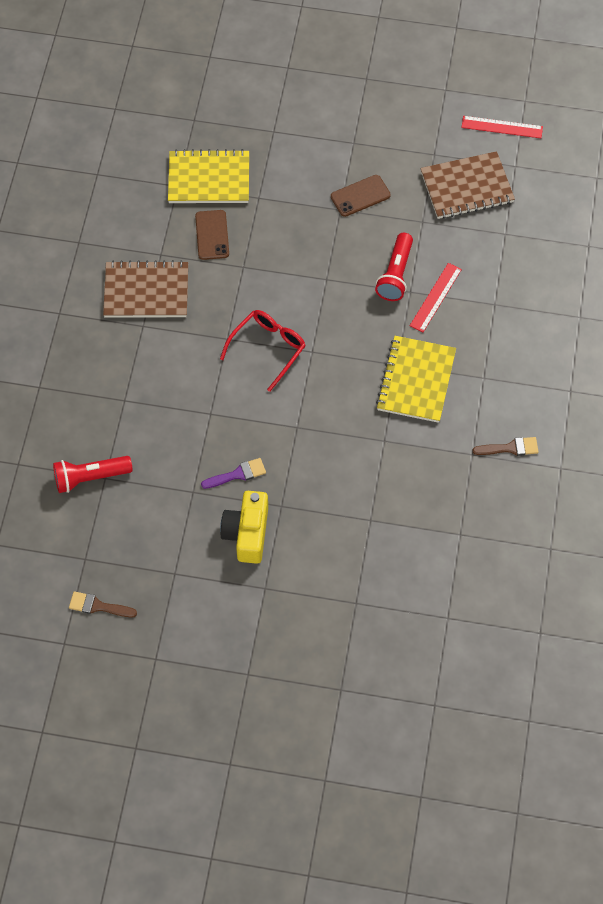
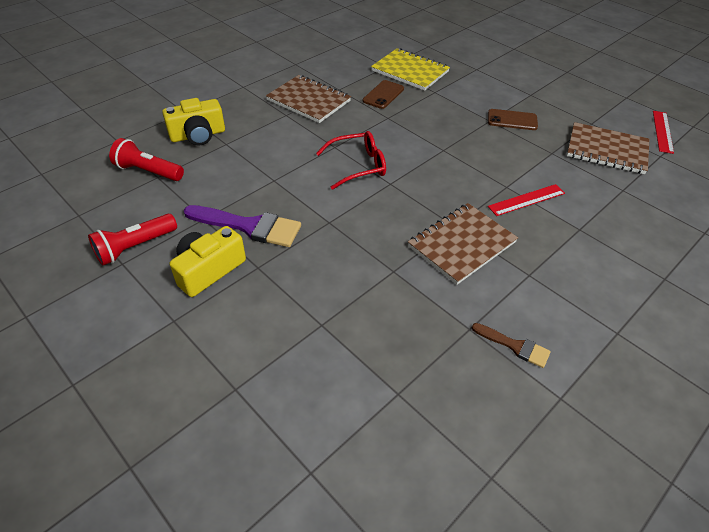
camera: 35 degrees right, 15 degrees down
brown brush [69,591,137,617] -> none
purple brush [201,458,266,489] -> purple brush [184,205,301,247], size x1.83
red flashlight [375,233,413,301] -> red flashlight moved to [88,214,177,266]
yellow notebook [376,336,456,423] -> brown notebook [408,203,518,285]
red ruler [461,116,543,138] -> red ruler turned 60 degrees clockwise [653,111,674,154]
none -> yellow camera [162,98,225,145]

